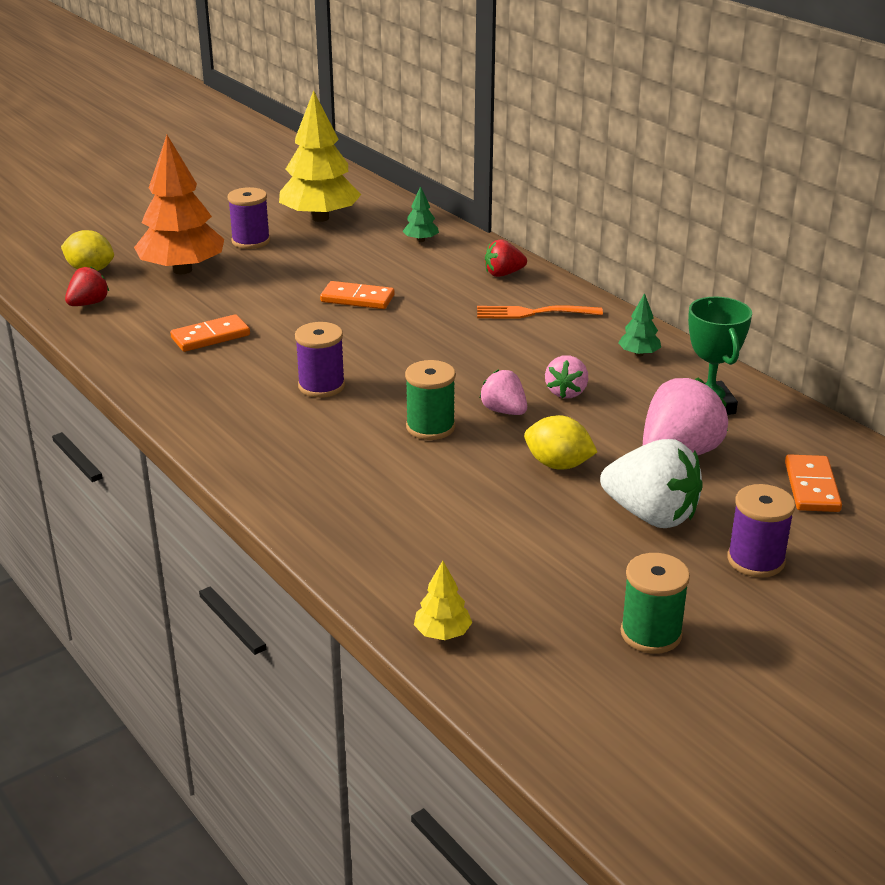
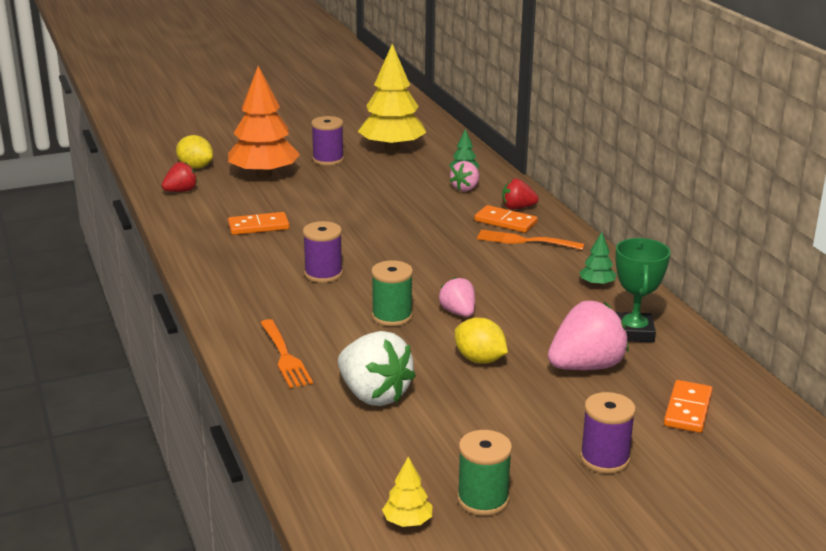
camera: 15 degrees right, 5 degrees down
orange domino [320,281,394,309] -> orange domino moved to [475,205,538,233]
yellow tree [414,561,472,640] -> yellow tree moved to [382,457,432,527]
pink strawberry [545,355,588,398] -> pink strawberry moved to [450,161,479,192]
white strawberry [600,439,703,528] -> white strawberry moved to [338,331,416,406]
none -> orange fork [260,319,313,388]

